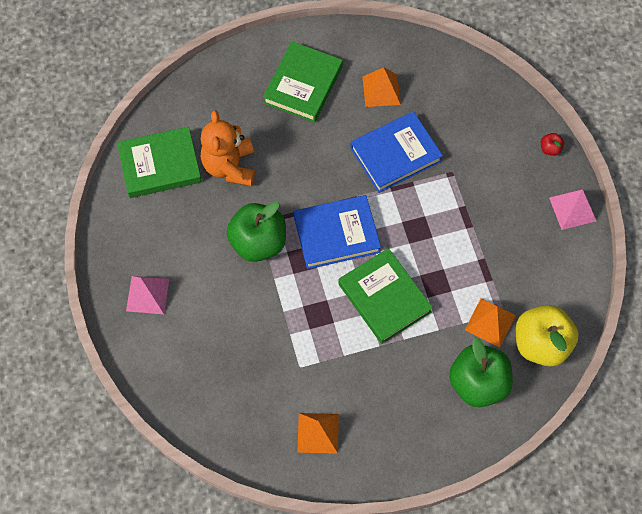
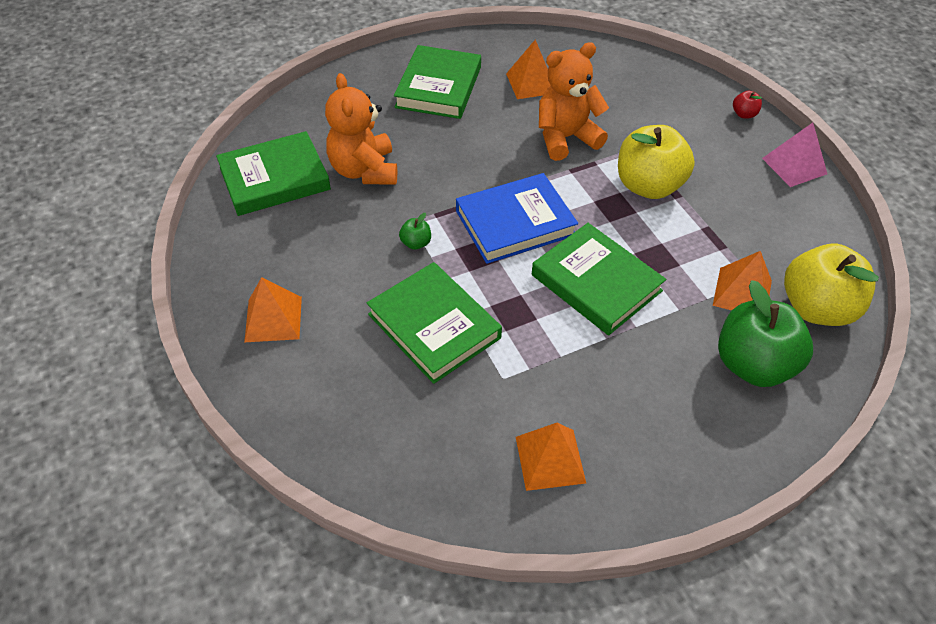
camera: 10 degrees left, 15 degrees down
pink pyramid [126,276,169,314] -> orange pyramid [244,277,302,343]
green apple [226,201,286,262] -> green apple [399,213,431,250], size x0.41
blue book [350,111,443,193] -> orange teddy bear [539,42,609,161]
none -> green book [367,262,502,384]
none -> yellow apple [618,125,695,199]

